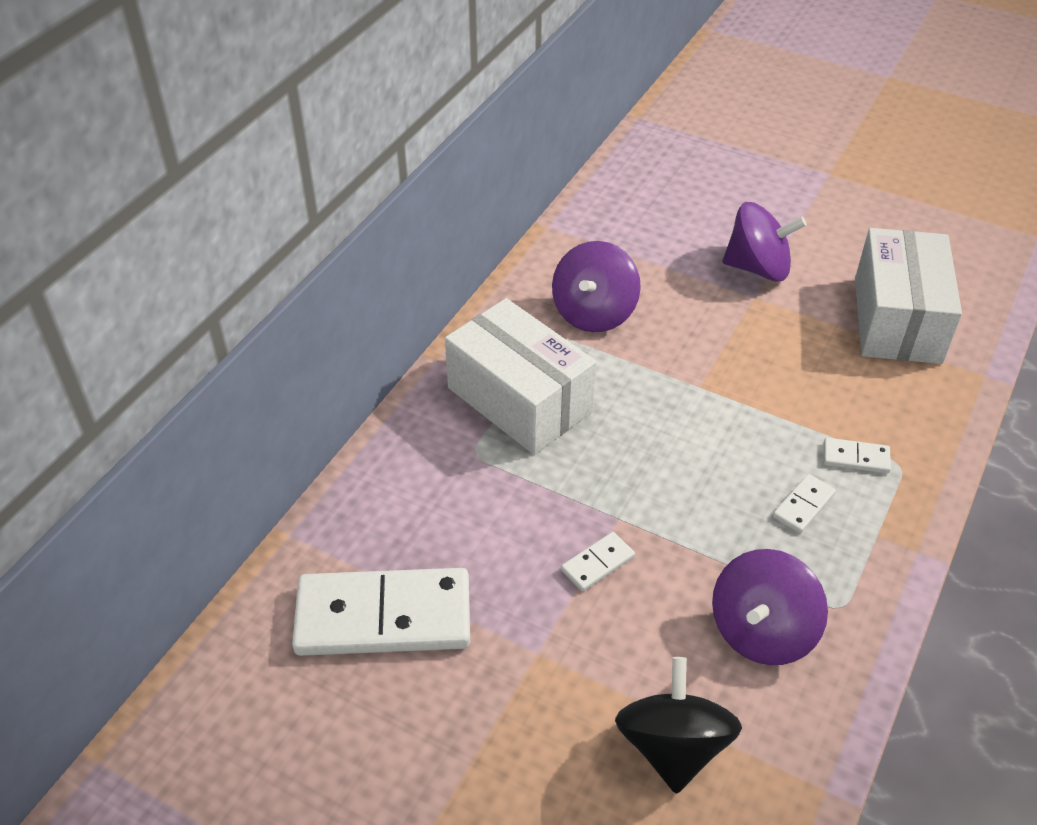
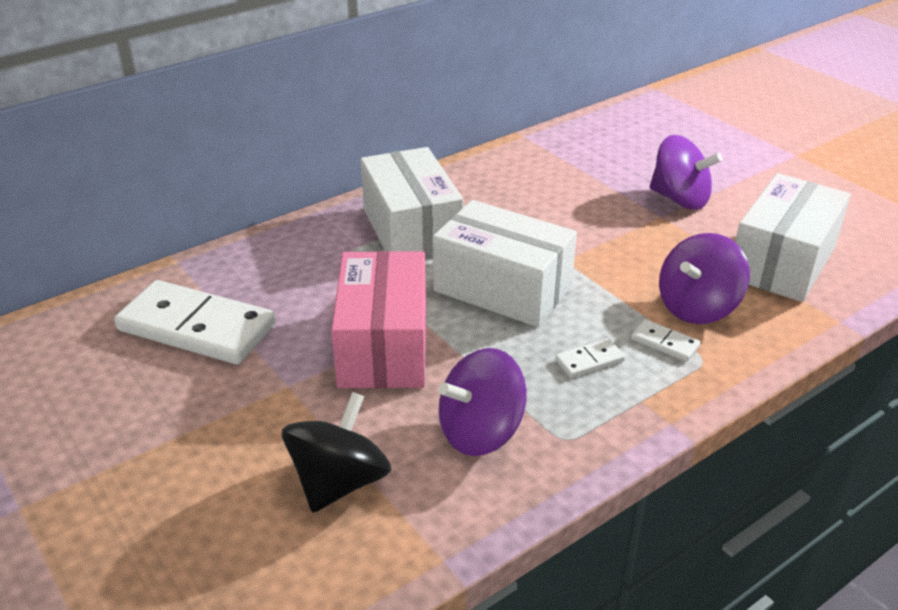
camera: 25 degrees right, 10 degrees down
purple spinning top [552,241,641,332] -> purple spinning top moved to [659,233,750,324]
white domino [561,532,635,592] -> pink box [331,251,426,388]
none -> white box [433,200,577,327]

